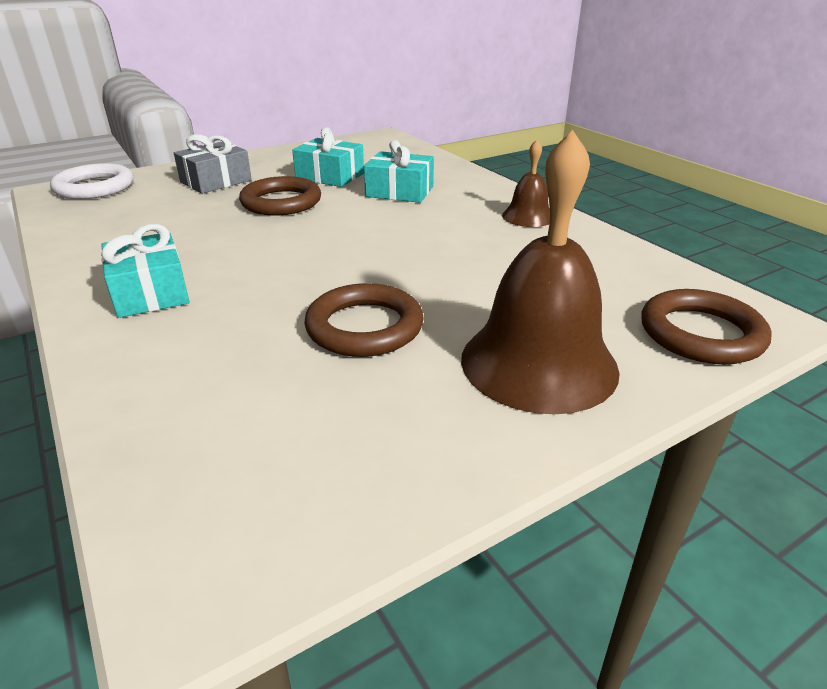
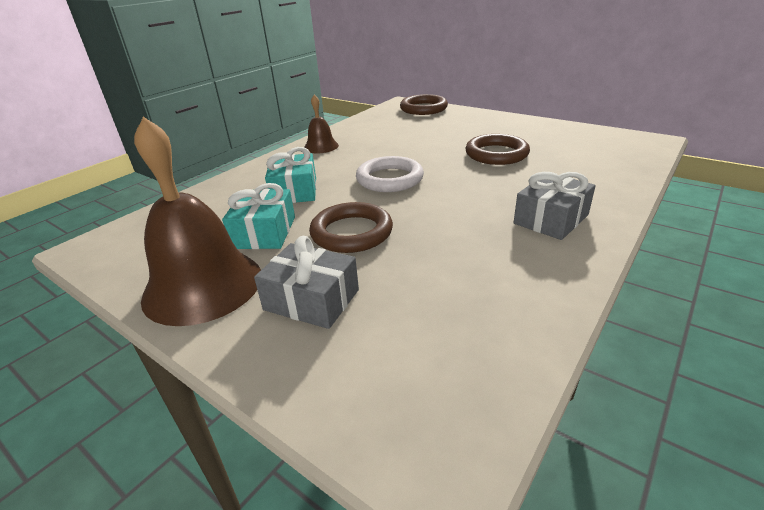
camera: 110 degrees left, 0 degrees up
white ring [50,163,134,199] -> white ring moved to [356,156,424,192]
turquoise gift [101,224,189,318] -> grey gift [514,172,596,240]
brown bell [461,130,620,414] -> brown bell moved to [134,117,261,326]

